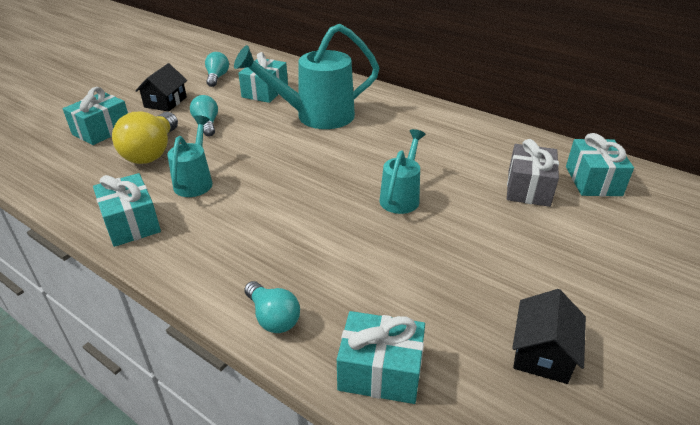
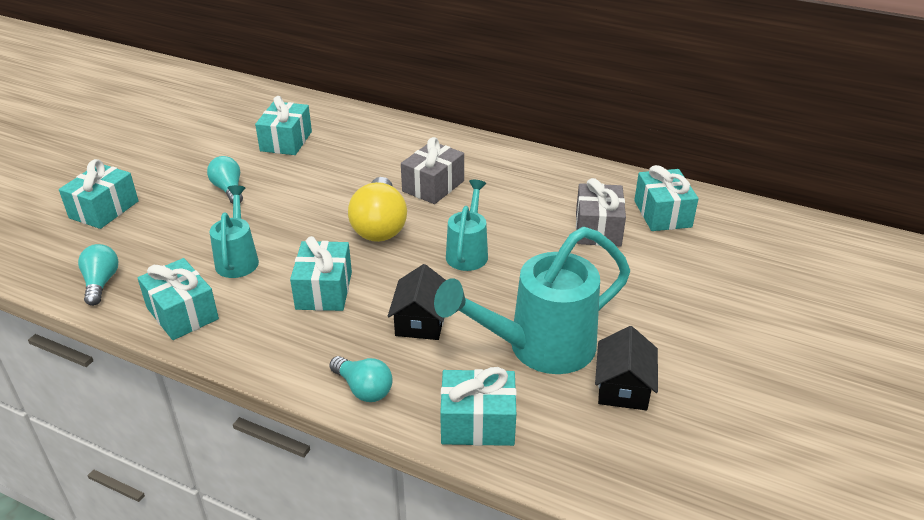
camera: 10 degrees left, 0 degrees up
yellow light bulb [112,112,178,164] -> yellow light bulb moved to [348,177,407,242]
black house [135,63,187,112] -> black house moved to [388,264,446,340]
turquoise light bulb [205,52,229,87] -> turquoise light bulb moved to [78,244,119,306]
turquoise watering can [234,24,379,129] -> turquoise watering can moved to [434,227,630,374]
none -> turquoise gift [290,236,352,311]
none -> grey gift [401,137,464,204]

